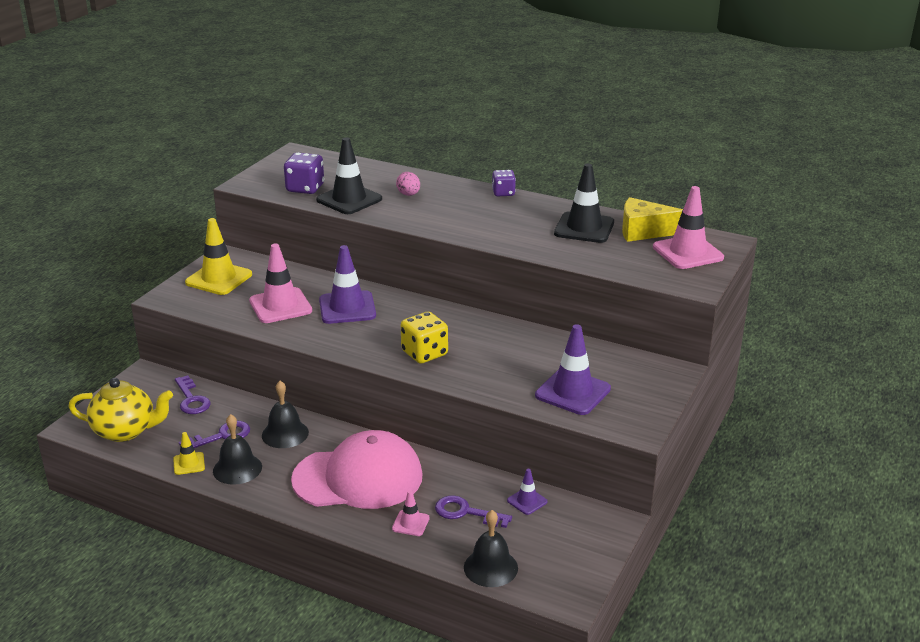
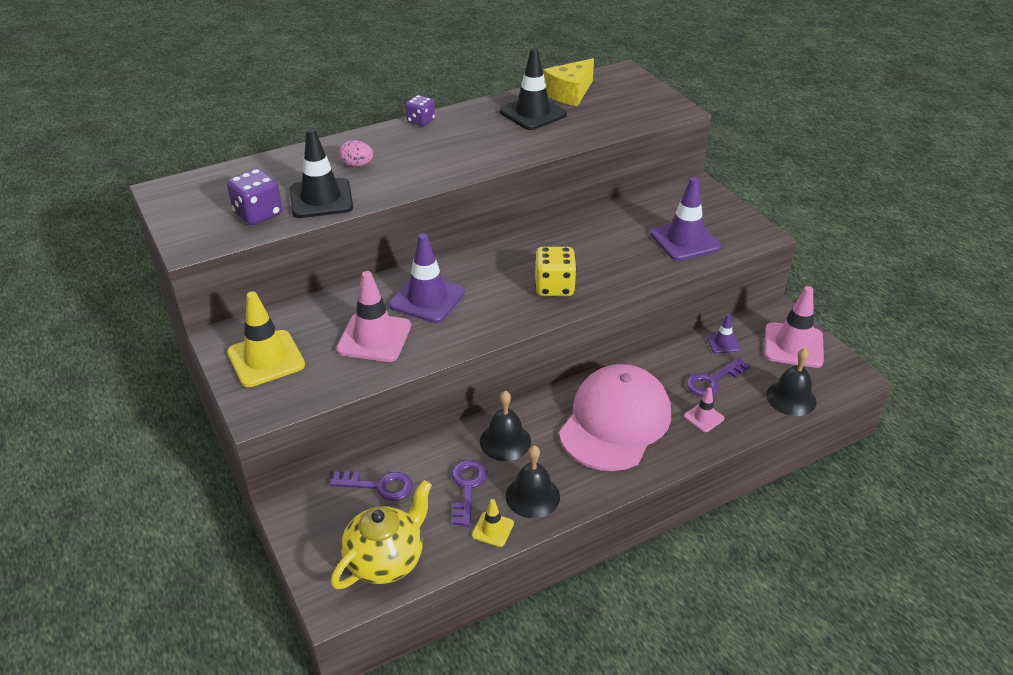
camera: 55 degrees left, 10 degrees up
pink traffic cone [653,186,724,269] -> pink traffic cone moved to [764,286,824,368]

